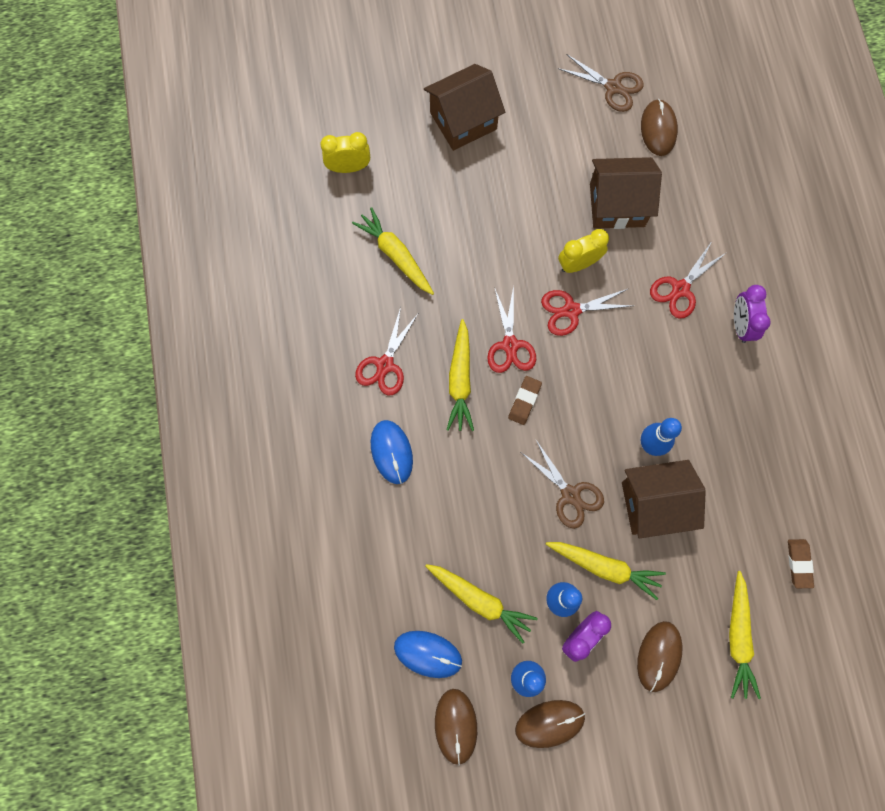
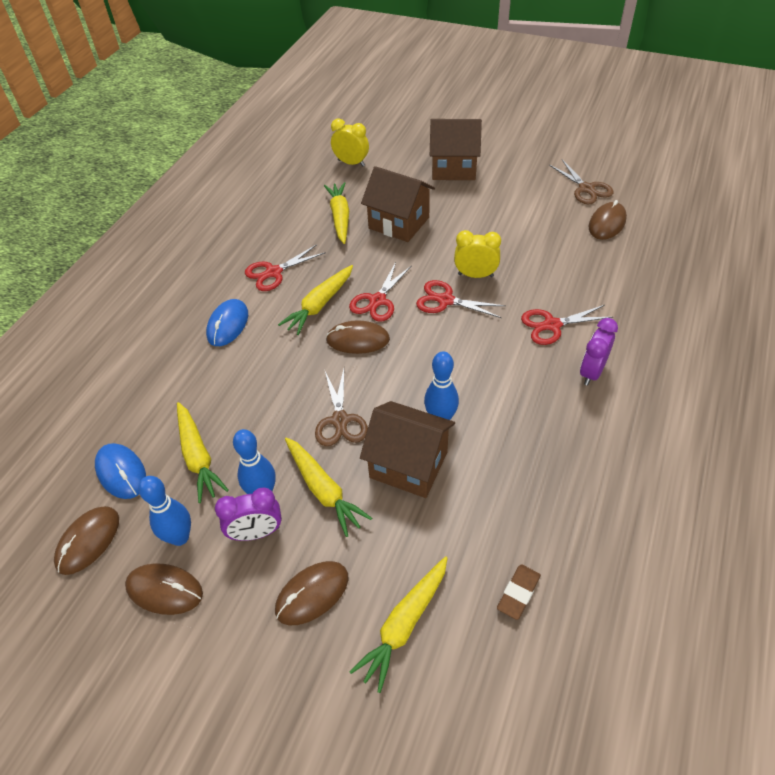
camera: 35 degrees right, 25 degrees down
brown eraser [508,376,542,425] -> brown mouse [326,320,390,354]
brown house [590,157,662,229] -> brown house moved to [361,166,435,242]

